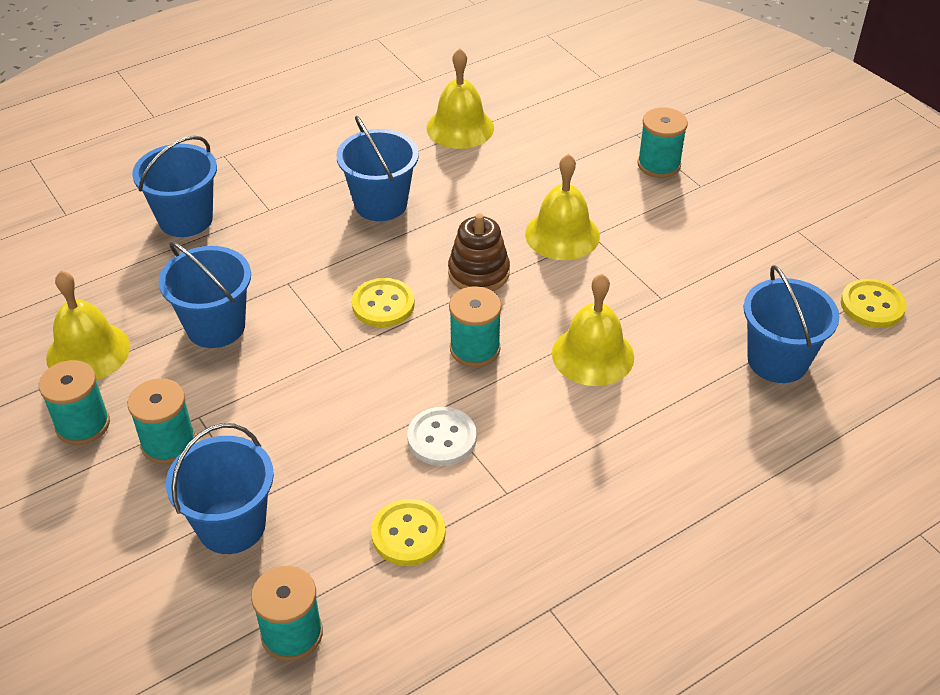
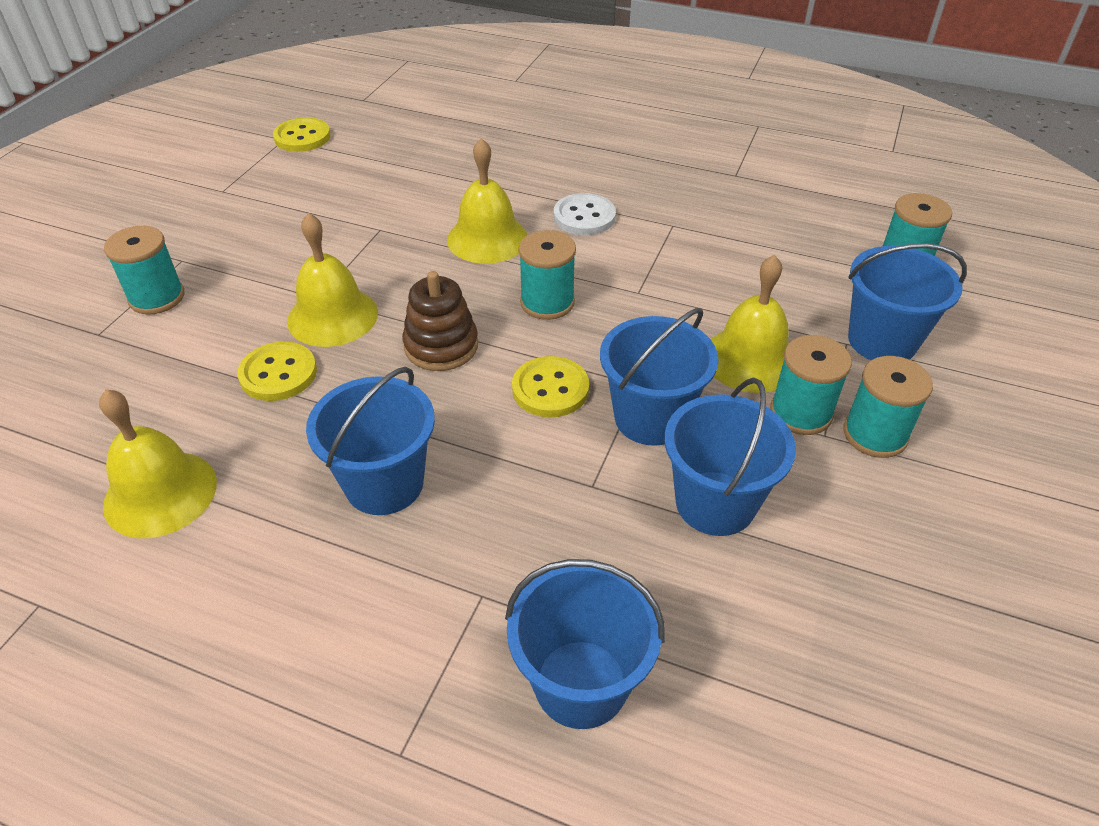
camera: 125 degrees left, 0 degrees up
turquoise spool [39,360,110,445] -> turquoise spool moved to [770,335,852,435]
yellow bell [46,271,130,380] -> yellow bell moved to [711,255,789,393]
yellow button [371,499,446,566] -> yellow button moved to [237,342,317,401]
white button [407,407,477,466] -> white button moved to [554,193,616,235]
blue bucket [743,265,840,383] -> blue bucket moved to [600,308,718,446]

